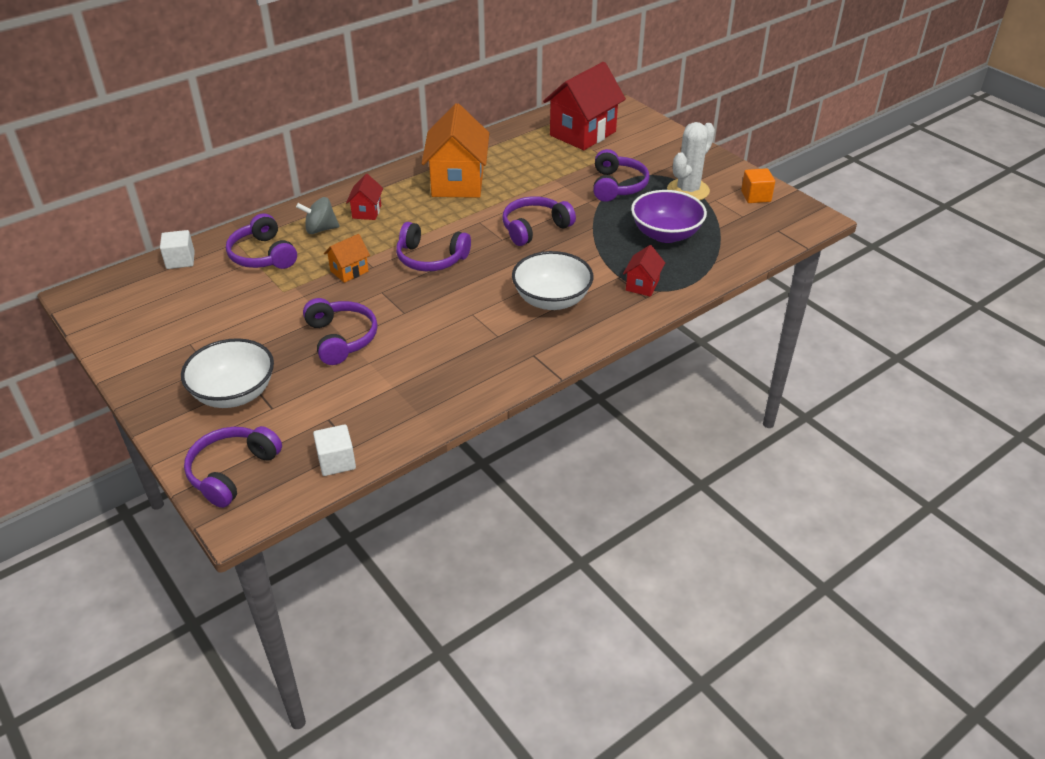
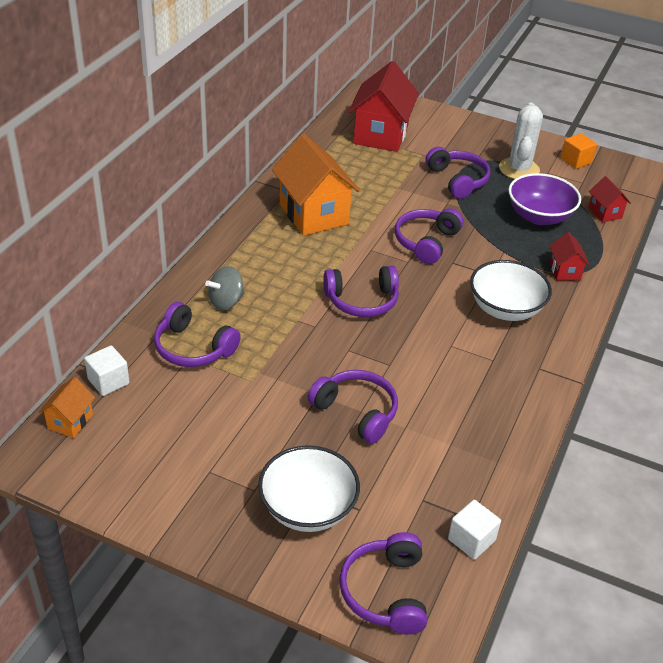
camera: 30 degrees left, 0 degrees up
orange house [324,234,370,283] -> orange house moved to [39,377,95,438]
red house [346,174,383,220] -> red house moved to [588,176,631,222]

